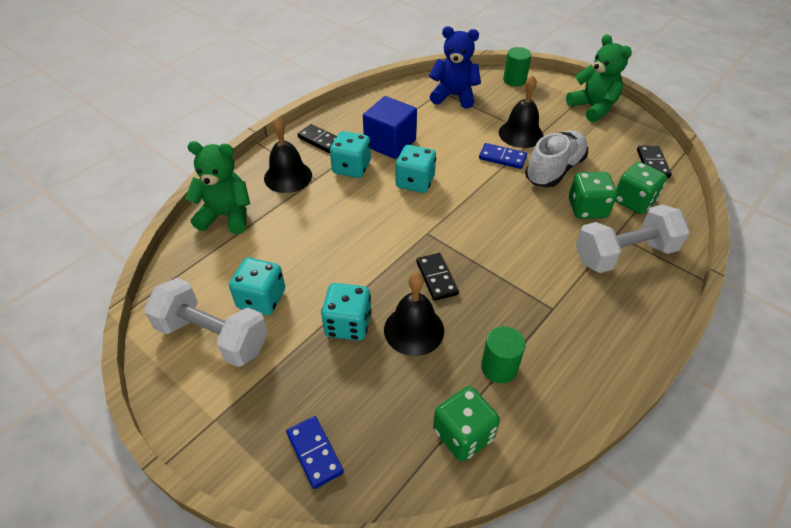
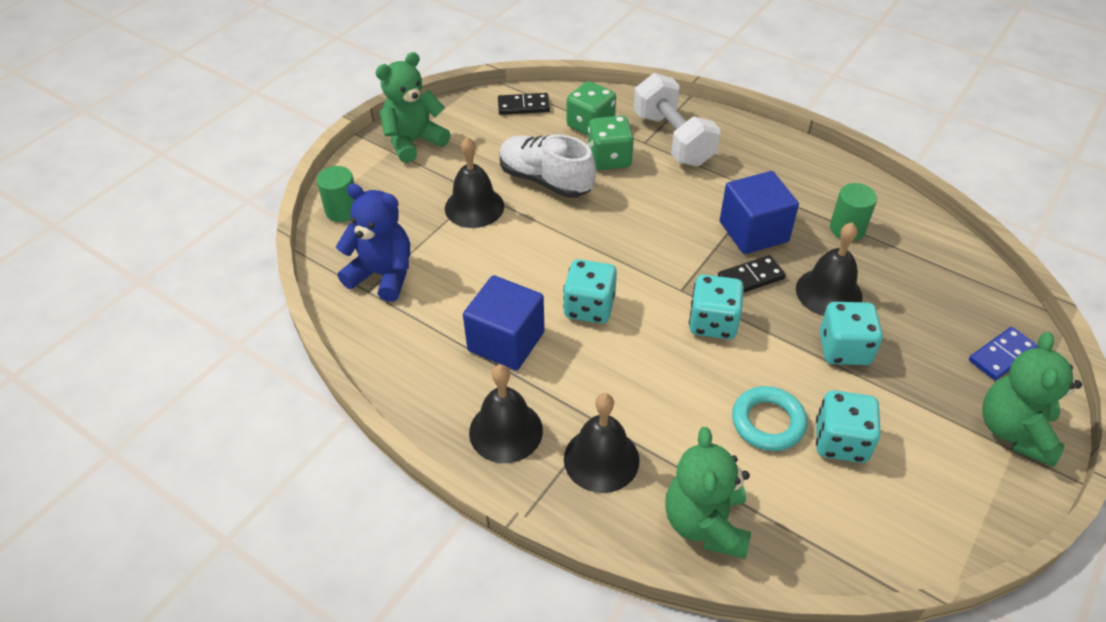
camera: 95 degrees left, 0 degrees up
white dumbbell [144,278,268,367] -> none
black domino [298,124,337,153] -> black bell [469,364,543,463]
turquoise dice [330,131,371,178] -> turquoise dice moved to [689,275,744,339]
blue teddy bear [429,26,481,109] -> blue teddy bear turned 105 degrees clockwise [336,184,410,302]
green dice [433,386,500,462] -> none
blue domino [479,143,527,169] -> none
none -> blue cube [720,171,799,254]
none -> turquoise ring [732,386,807,451]
none -> green teddy bear [982,332,1082,467]

